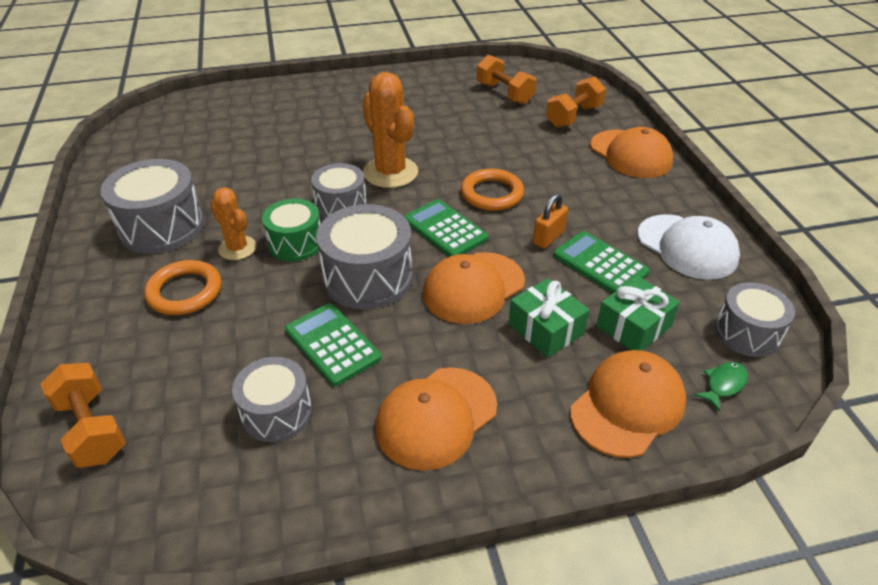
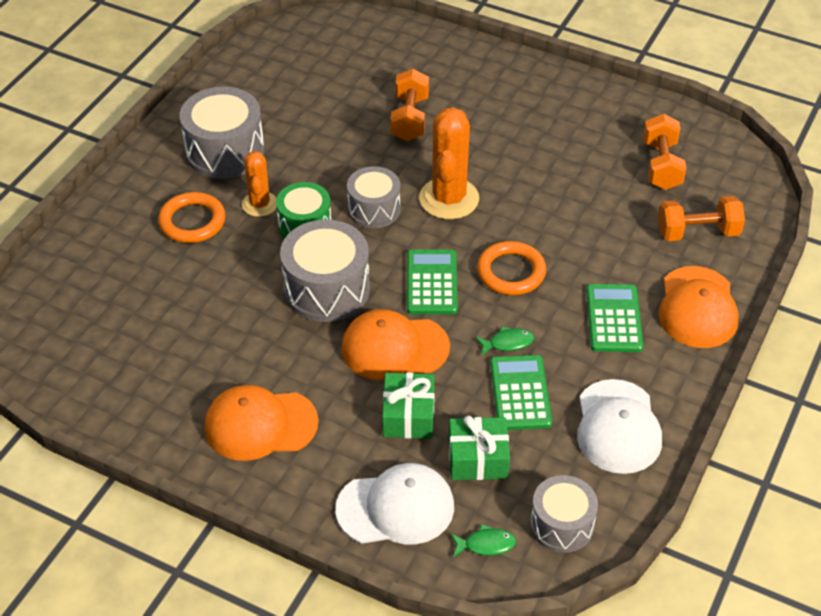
camera: 40 degrees right, 5 degrees up
orange dumbbell [40,363,126,468] -> orange dumbbell moved to [390,69,429,141]
grey drum [232,357,312,442] -> none
green calculator [285,303,381,386] -> green calculator moved to [586,284,644,352]
orange padlock [533,194,568,249] -> green fish [475,327,534,355]
orange cap [570,350,686,458] -> white cap [335,463,454,544]

